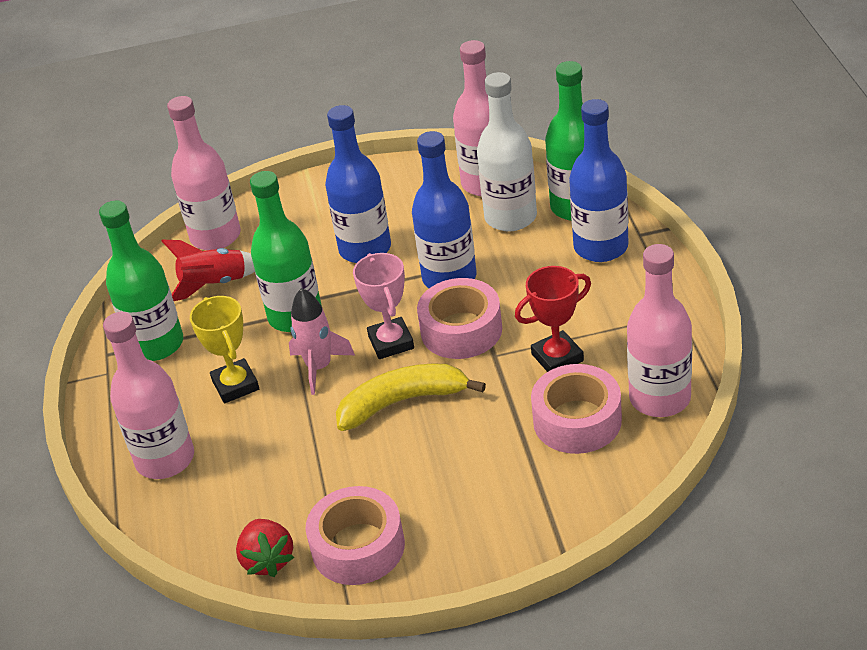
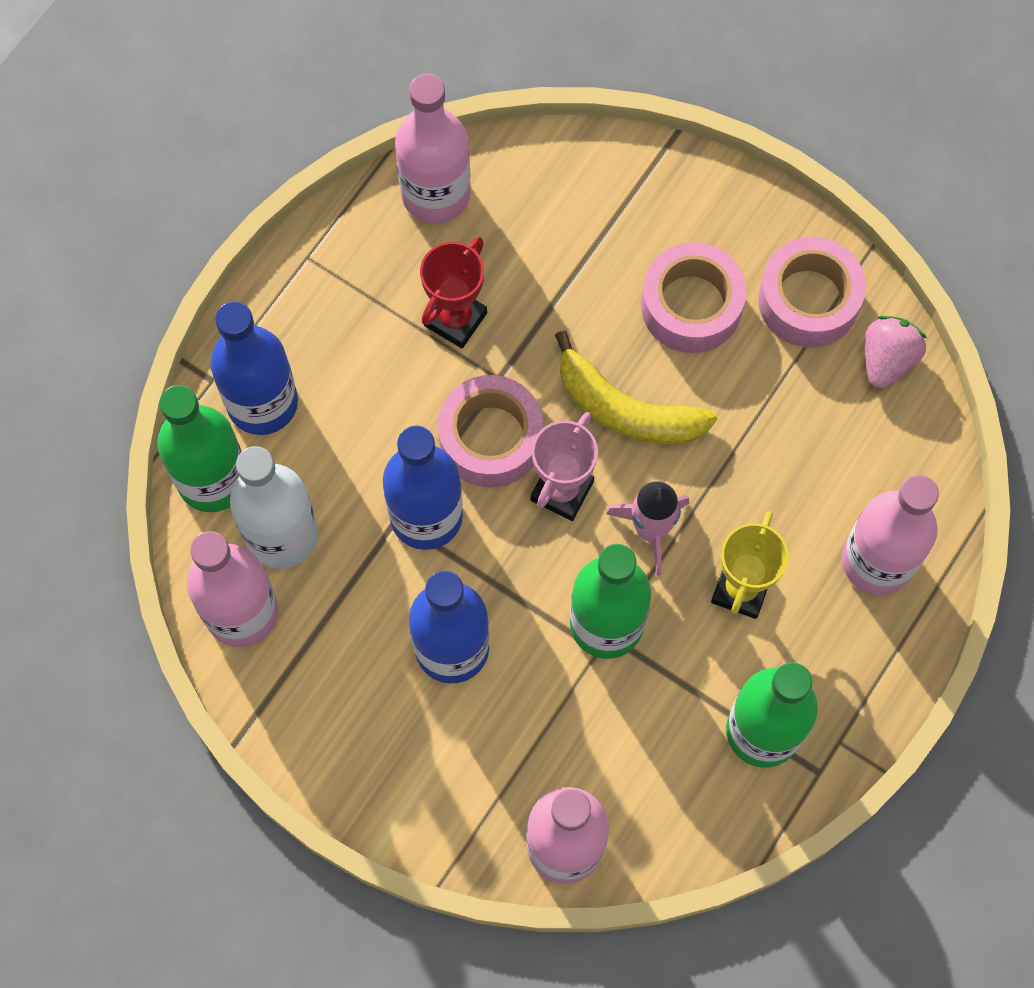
camera: 140 degrees left, 30 degrees up
red rocket [162,240,255,301] -> none
red strawberry [236,519,294,577] -> pink strawberry [865,316,927,388]
red trophy [515,266,591,372] -> red trophy turned 75 degrees counterclockwise [420,237,487,348]
pink tape [531,364,622,454] -> pink tape moved to [641,242,746,353]

